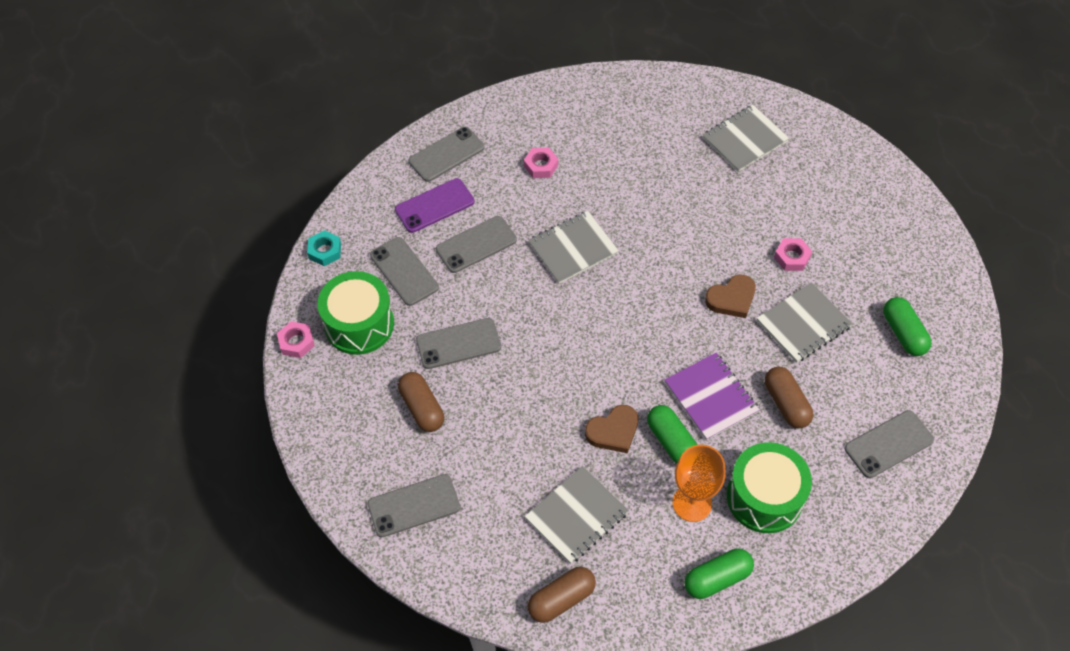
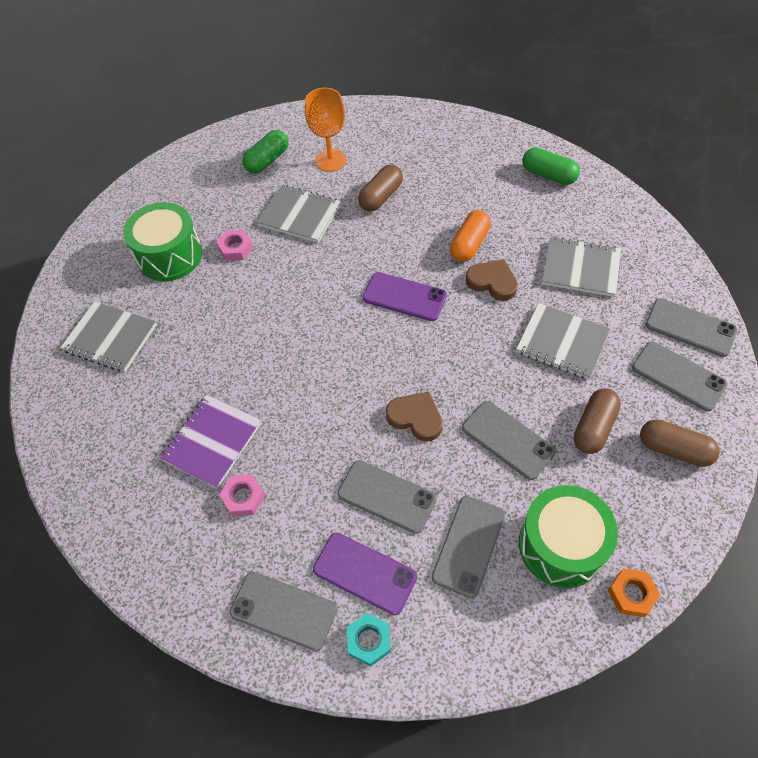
camera: 120 degrees left, 0 degrees up
pink nut [277,321,315,358] -> orange nut [608,568,660,617]
turquoise nut [307,230,341,266] -> turquoise nut moved to [347,613,391,666]
brown capsule [528,567,596,623] -> brown capsule moved to [640,419,720,467]
grey notebook [529,211,619,284] -> grey notebook moved to [516,303,610,379]
green capsule [647,405,697,464] -> orange capsule [450,210,491,262]
purple notebook [664,353,759,441] -> purple notebook moved to [160,395,261,488]
orange goblet [673,445,726,522] -> orange goblet moved to [305,87,346,172]
brown heart [705,274,756,318] -> brown heart moved to [386,392,442,442]
green drum [727,442,812,533] -> green drum moved to [123,202,202,281]
grey phone [845,410,934,478] -> grey phone moved to [646,298,737,357]
none -> purple phone [363,272,447,321]

